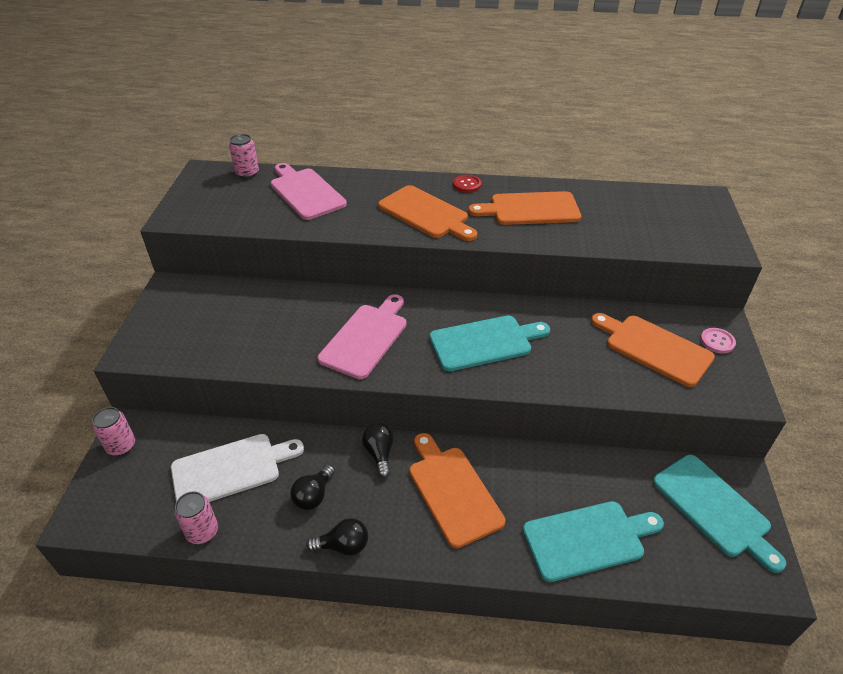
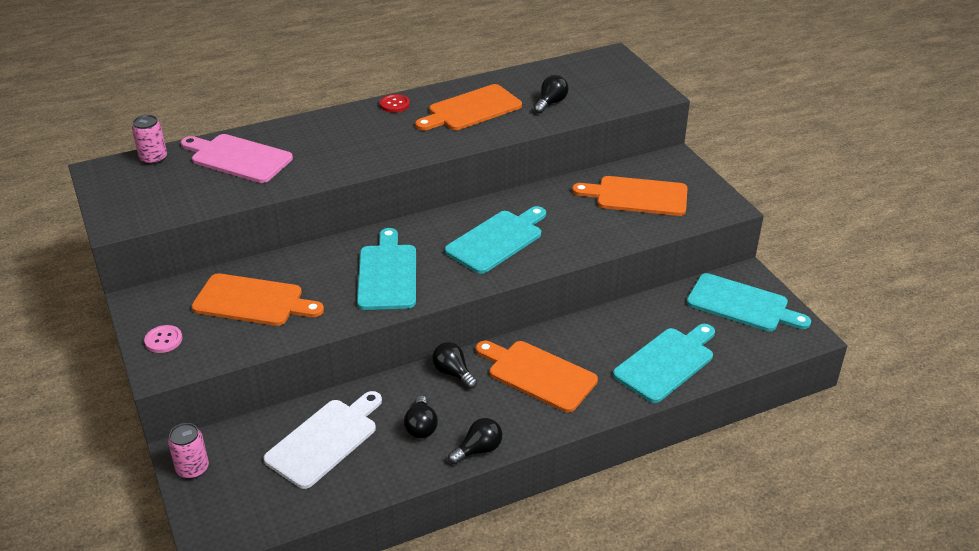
camera: 30 degrees left, 5 degrees down
pink can [174,491,218,544] -> none
pink cutting board [318,294,406,379] -> turquoise cutting board [357,228,416,310]
orange cutting board [378,185,477,241] -> orange cutting board moved to [192,273,324,326]
pink button [700,328,736,354] -> pink button moved to [144,325,182,353]
none -> black light bulb [534,75,569,113]

